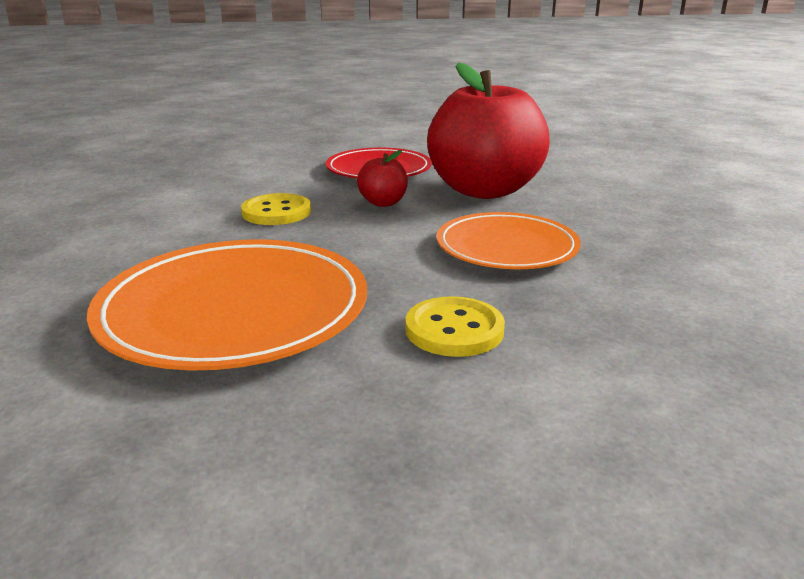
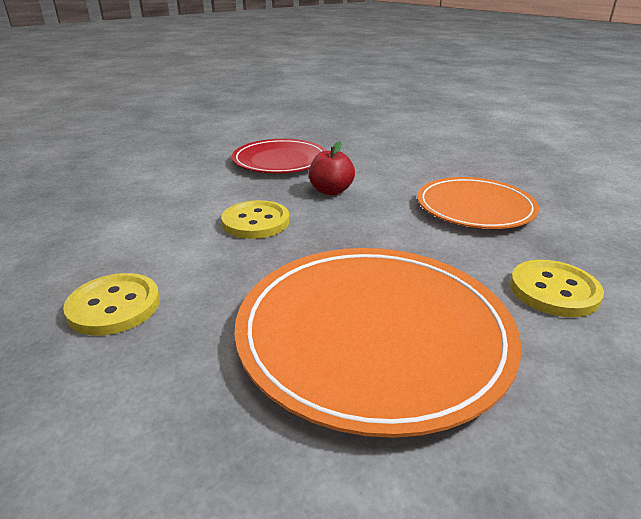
camera: 30 degrees left, 5 degrees up
red apple [427,63,550,199] -> none
none -> yellow button [63,273,160,336]

